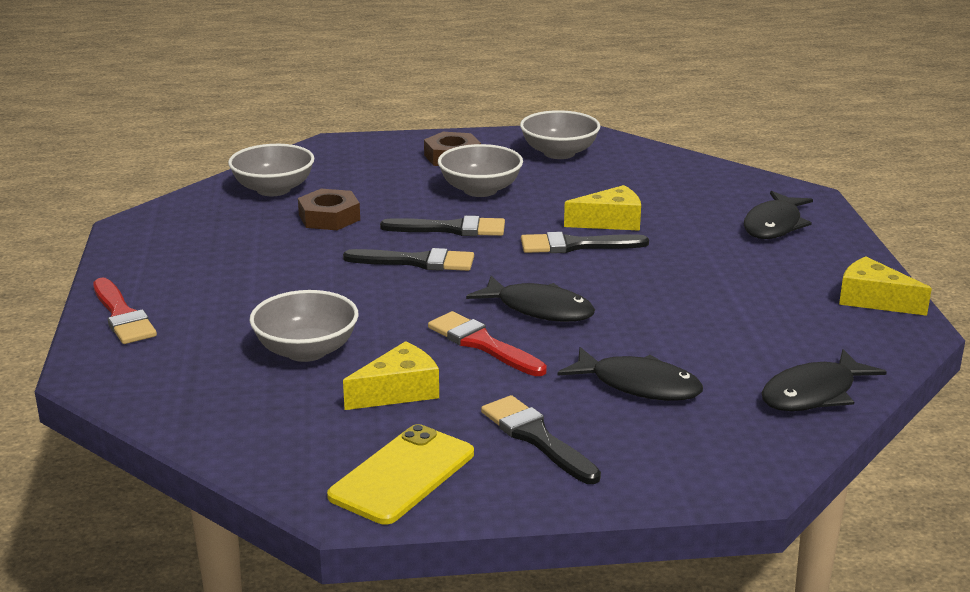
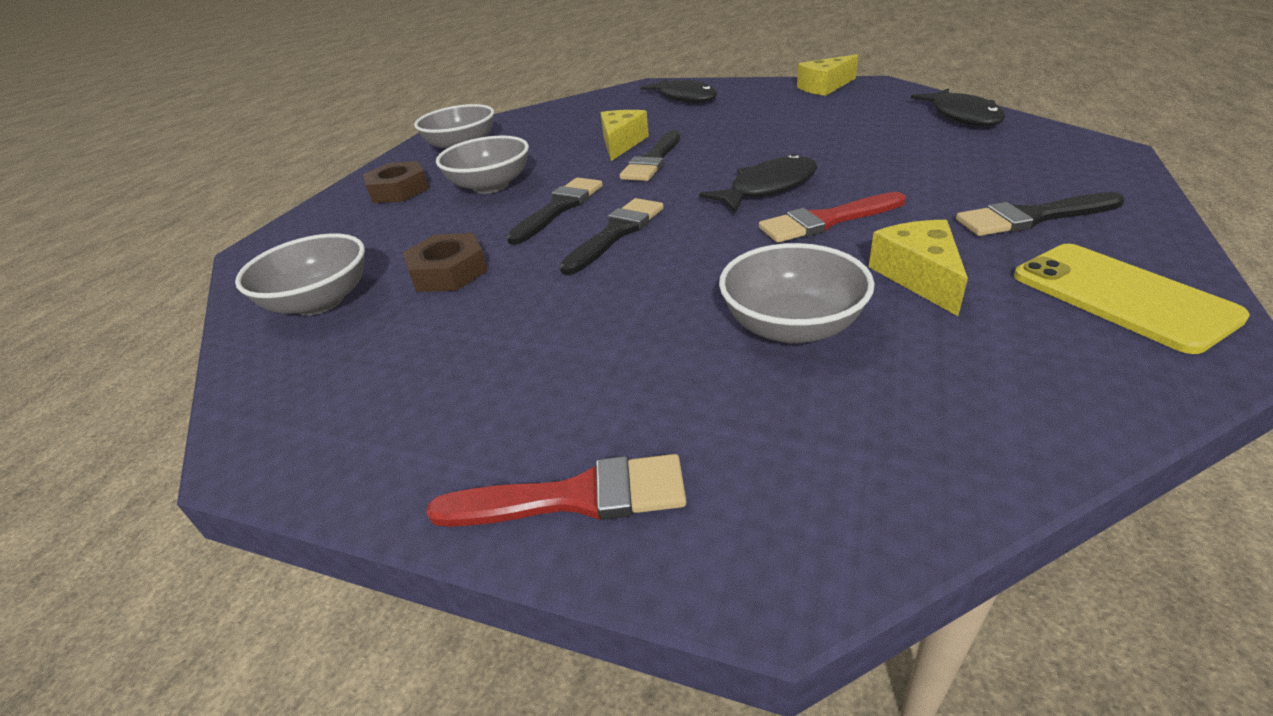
camera: 60 degrees left, 10 degrees up
black fish [558,347,703,401] -> none

